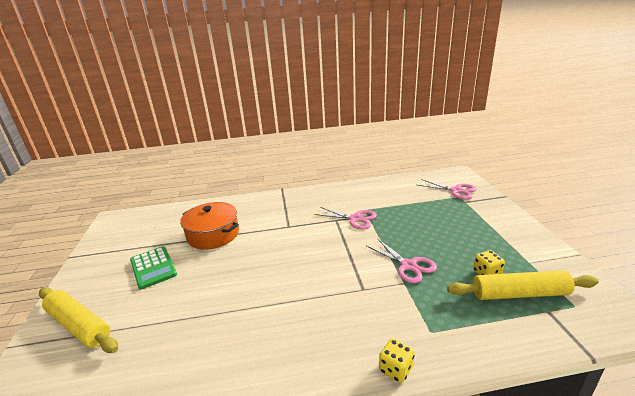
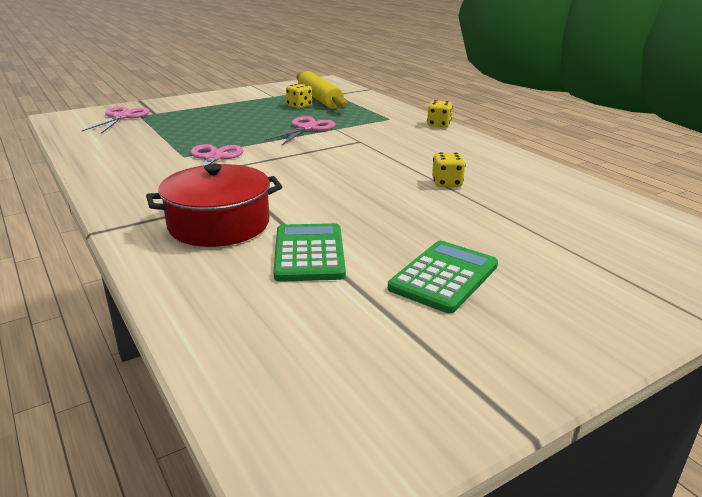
camera: 115 degrees left, 0 degrees up
yellow rolling pin [39,288,118,353] -> none
orange pot [180,202,239,250] -> green calculator [274,223,346,282]
none -> red pot [146,163,282,247]
none -> yellow dice [432,152,466,187]

